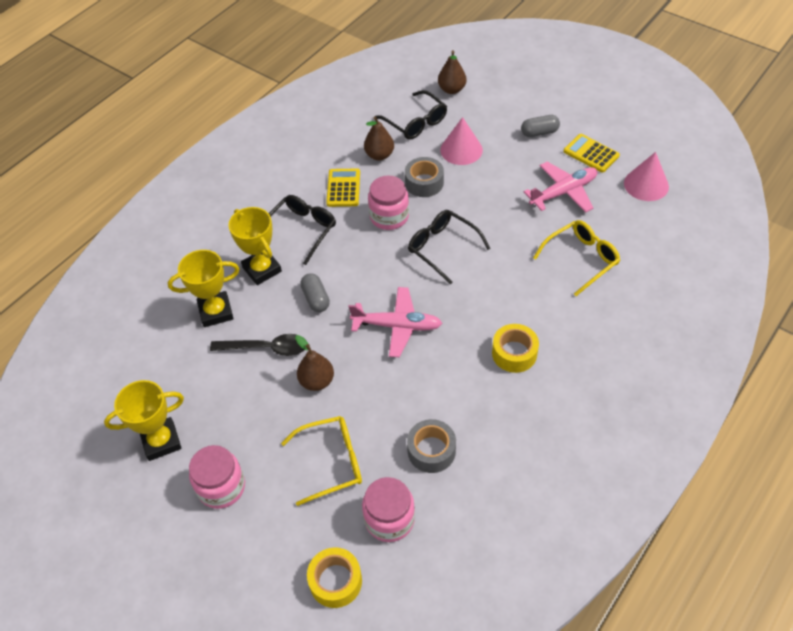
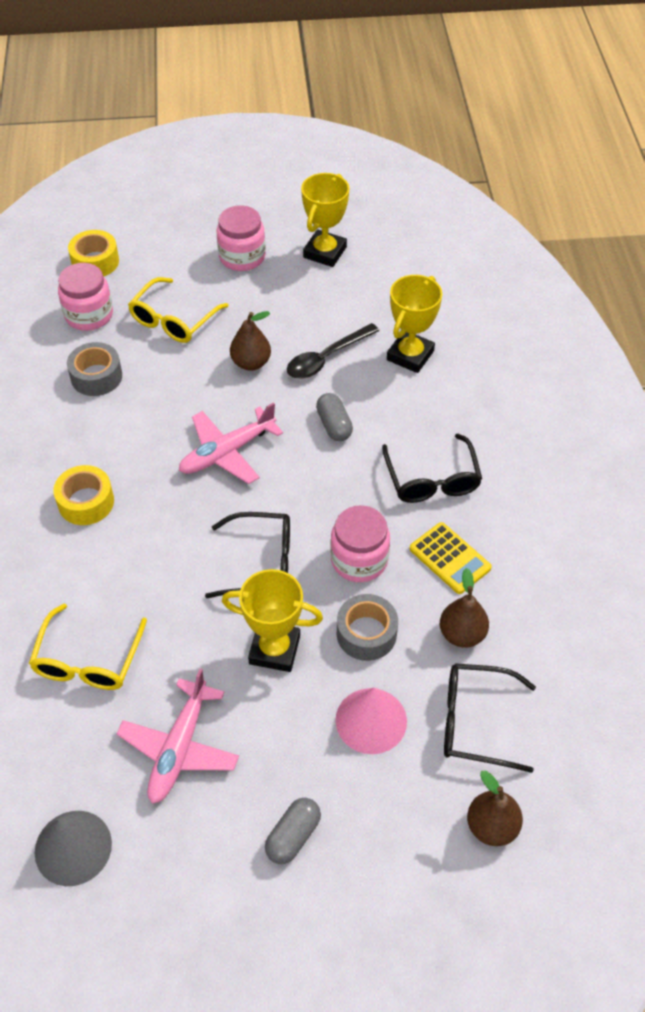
camera: 135 degrees right, 0 degrees up
yellow trophy [229,207,282,285] -> yellow trophy moved to [222,569,323,672]
grey capsule [300,273,330,312] -> grey capsule turned 45 degrees clockwise [316,393,353,441]
yellow calculator [564,134,620,173] -> none
pink cone [624,152,669,201] -> grey cone [35,811,112,886]

